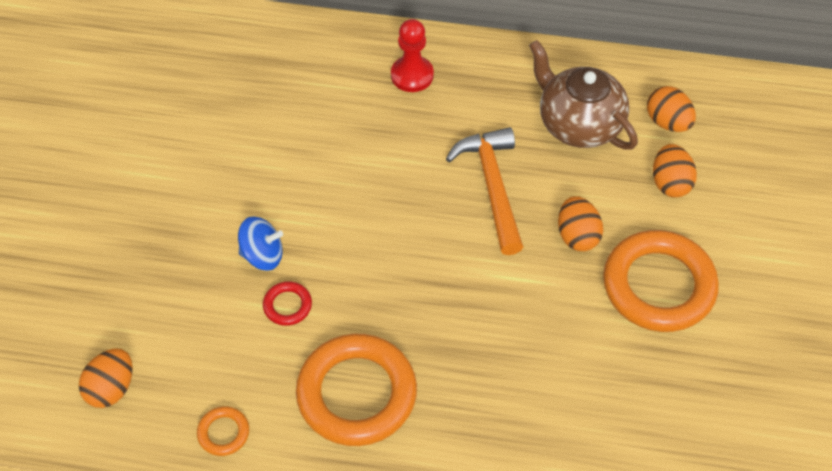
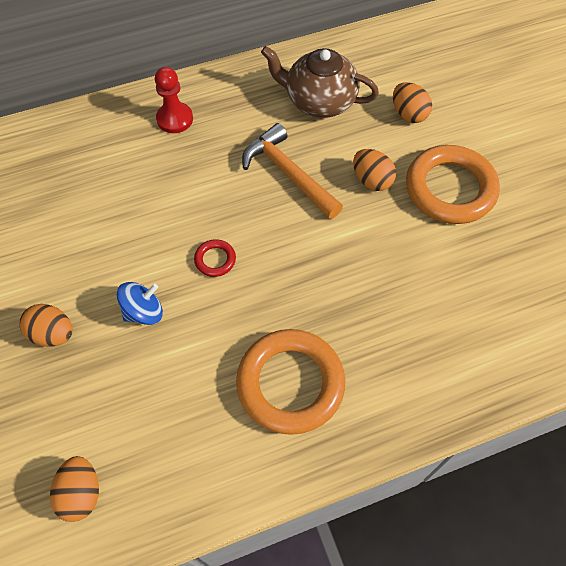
camera: 30 degrees left, 5 degrees up
orange ring [197,406,249,456] -> none
red ring [263,281,312,326] -> red ring moved to [194,239,236,277]
orange egg [647,86,696,132] -> orange egg moved to [19,304,73,347]

